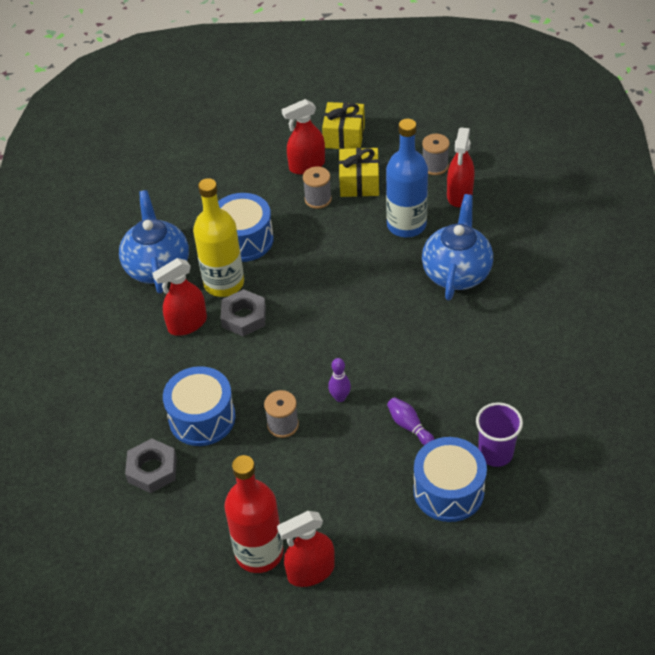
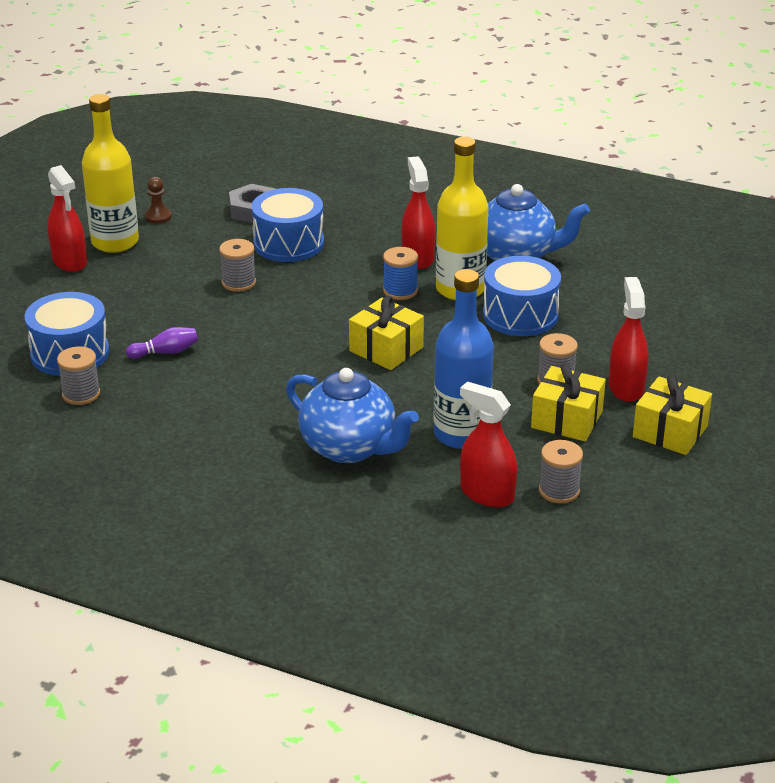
camera: 110 degrees right, 15 degrees down
grey nut [220,289,266,336] -> blue spool [383,247,418,300]
red bottle [224,455,283,573] -> yellow bottle [82,94,139,253]
red spray bottle [277,511,335,587] -> red spray bottle turned 150 degrees clockwise [48,165,87,272]
purple bowling pin [328,358,351,402] -> none
purple cup [476,402,523,467] -> grey spool [57,346,100,405]
none -> brown pawn [145,177,172,224]
none -> yellow gift [349,296,424,370]

